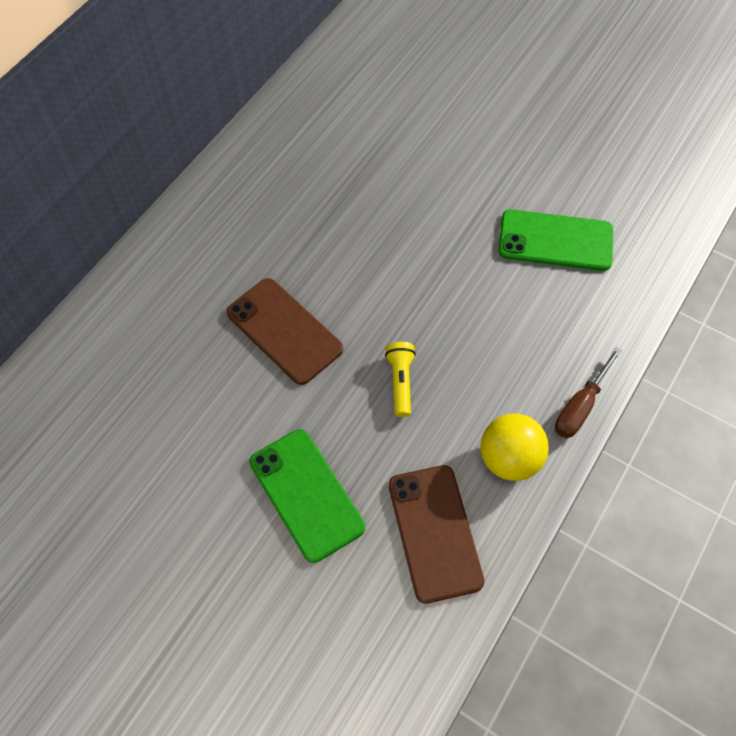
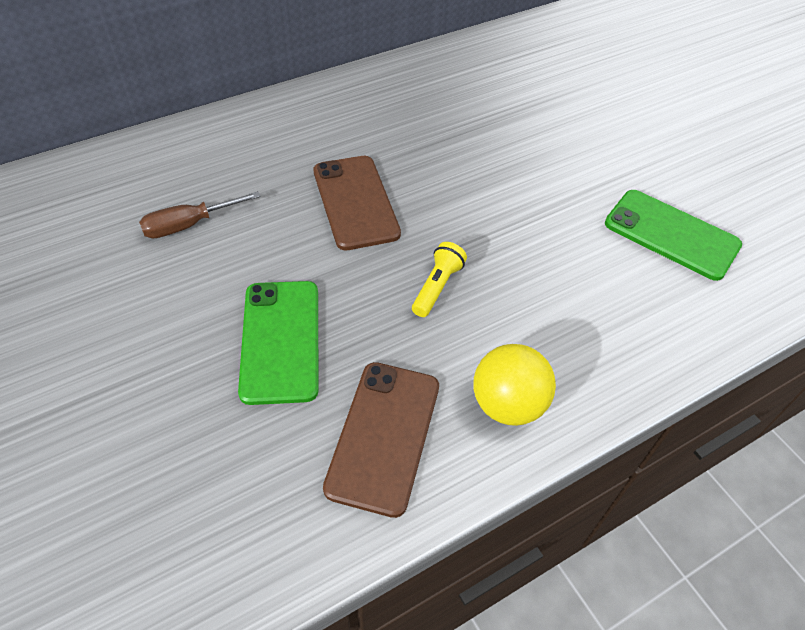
camera: 25 degrees right, 10 degrees down
brown screwdriver [555,347,622,438] -> brown screwdriver moved to [139,191,261,238]

